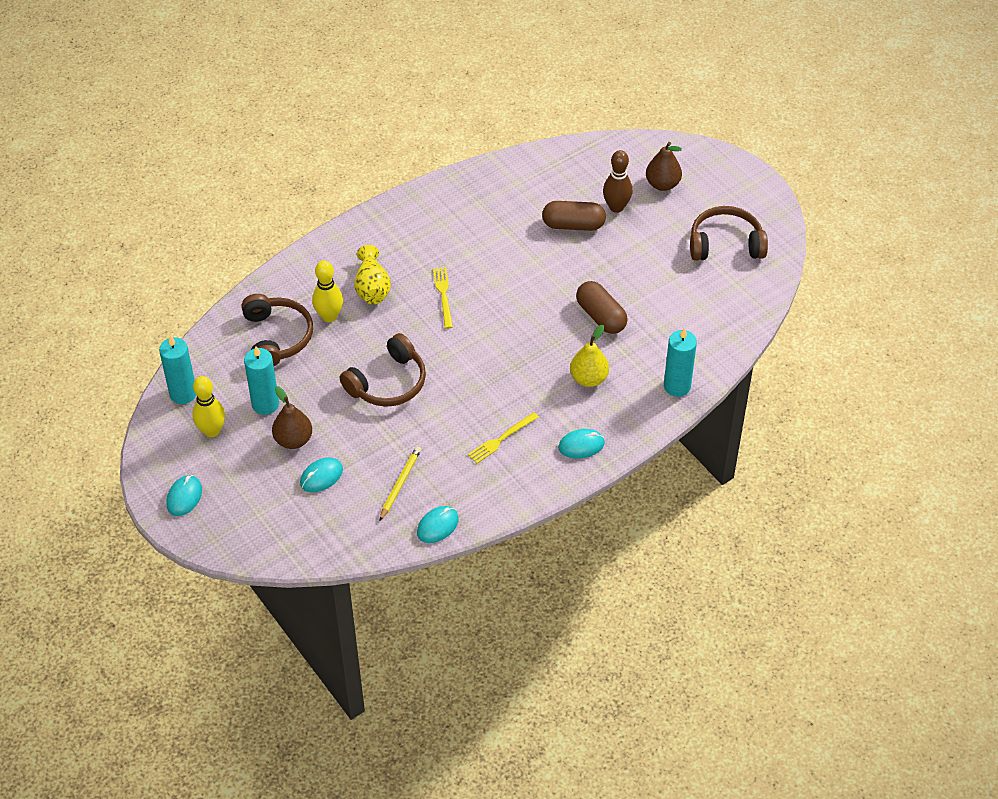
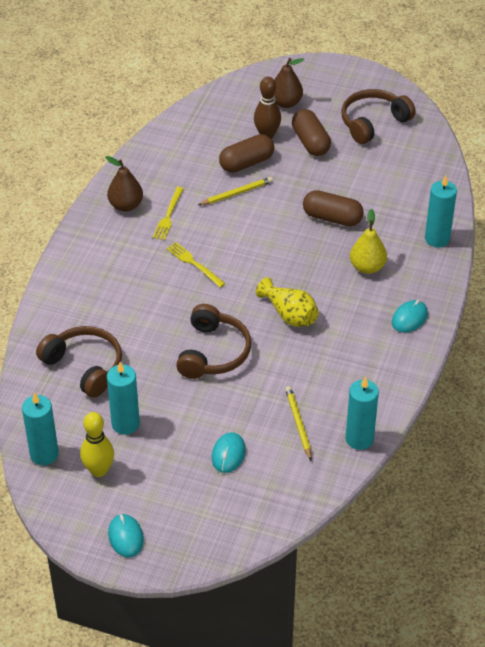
camera: 35 degrees left, 5 degrees down
brown pear [272,386,312,449] -> brown pear moved to [105,156,143,212]
yellow bowling pin [312,260,343,322] -> none
yellow vase [354,245,391,304] -> yellow vase moved to [256,277,319,327]
turquoise mouse [417,506,459,543] -> turquoise candle [346,377,379,450]
yellow fork [468,412,539,464] -> yellow fork moved to [153,187,184,240]
none -> yellow pencil [198,177,273,205]
none -> brown capsule [292,109,331,156]

